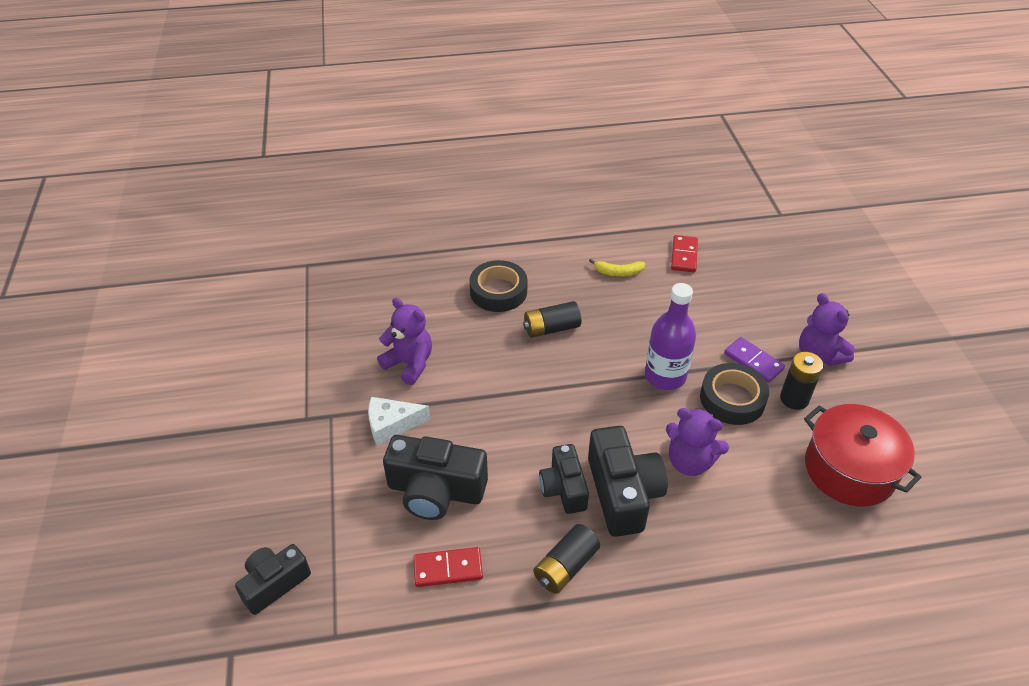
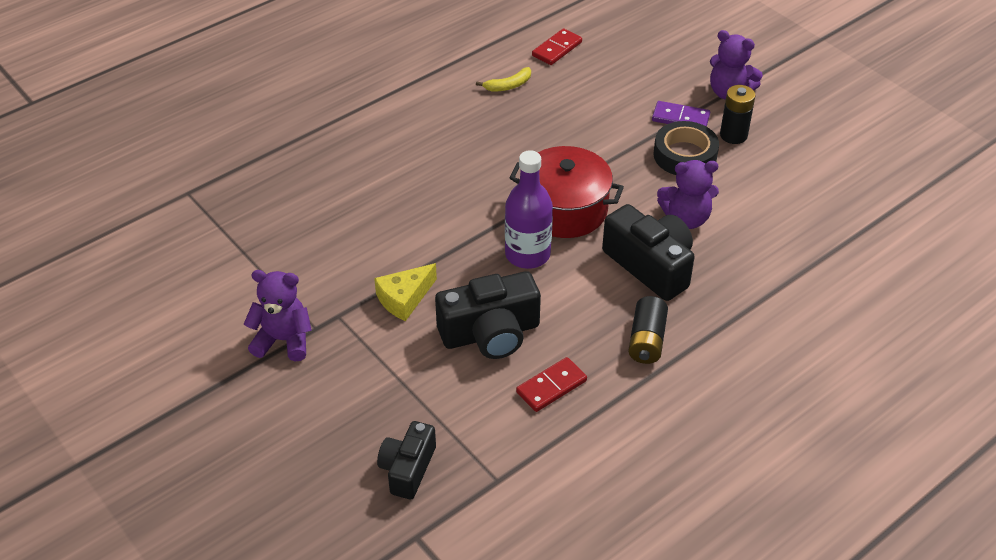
camera: 30 degrees left, 0 degrees up
white cheese [368,397,430,446] -> yellow cheese [374,263,437,321]
purple teddy bear [377,298,432,385] -> purple teddy bear moved to [244,270,312,361]
black tape [469,260,527,312] -> none
black battery [523,301,581,338] -> none
black camera [539,444,589,514] -> none
purple bottle [645,283,696,390] -> purple bottle moved to [505,150,553,269]
red domino [671,235,698,272] -> red domino turned 60 degrees clockwise [532,28,582,65]
red pot [804,404,922,507] -> red pot moved to [510,146,624,238]

